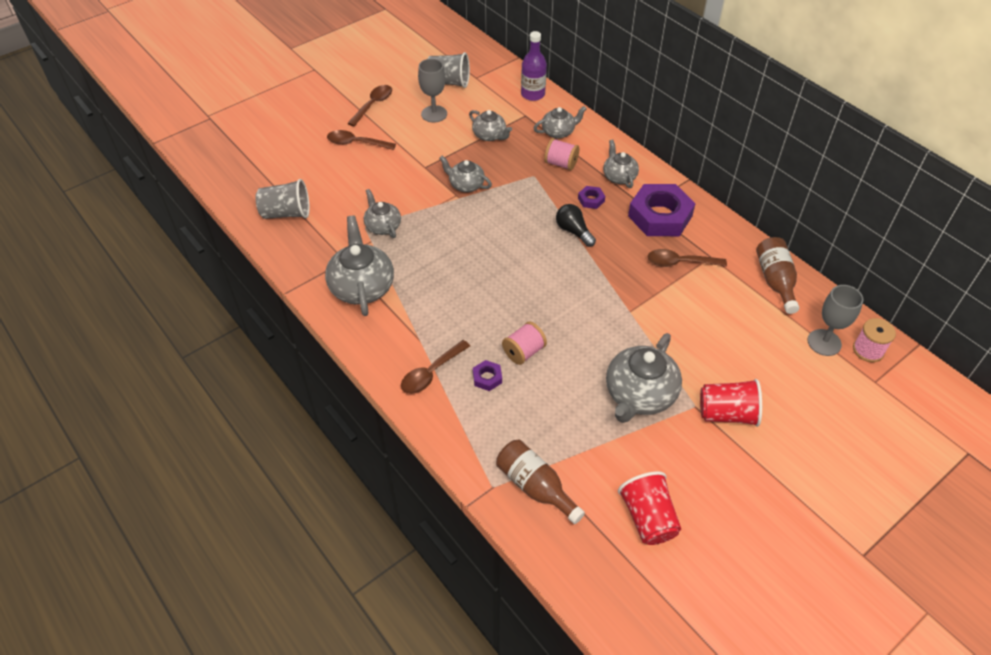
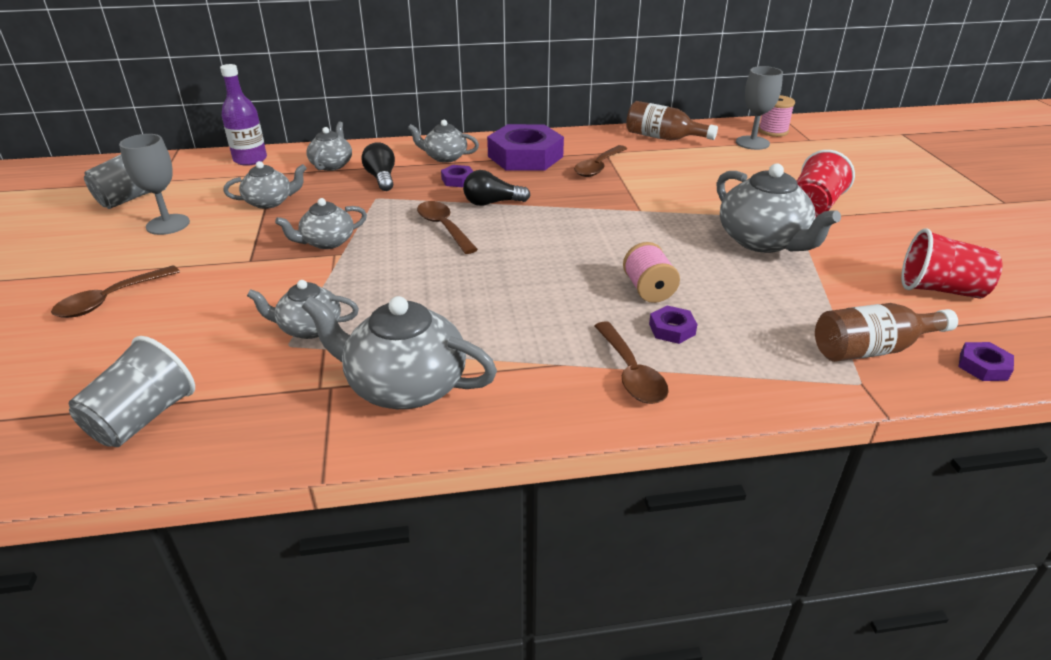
camera: 60 degrees left, 15 degrees down
brown spoon [348,85,392,126] -> brown spoon moved to [417,201,478,254]
pink spool [544,138,579,170] -> black light bulb [361,142,395,191]
none -> purple nut [959,342,1014,381]

